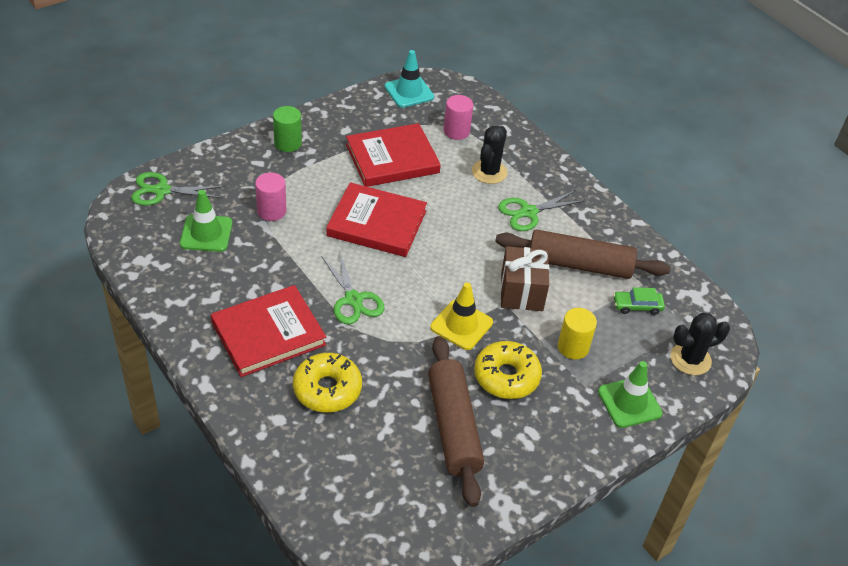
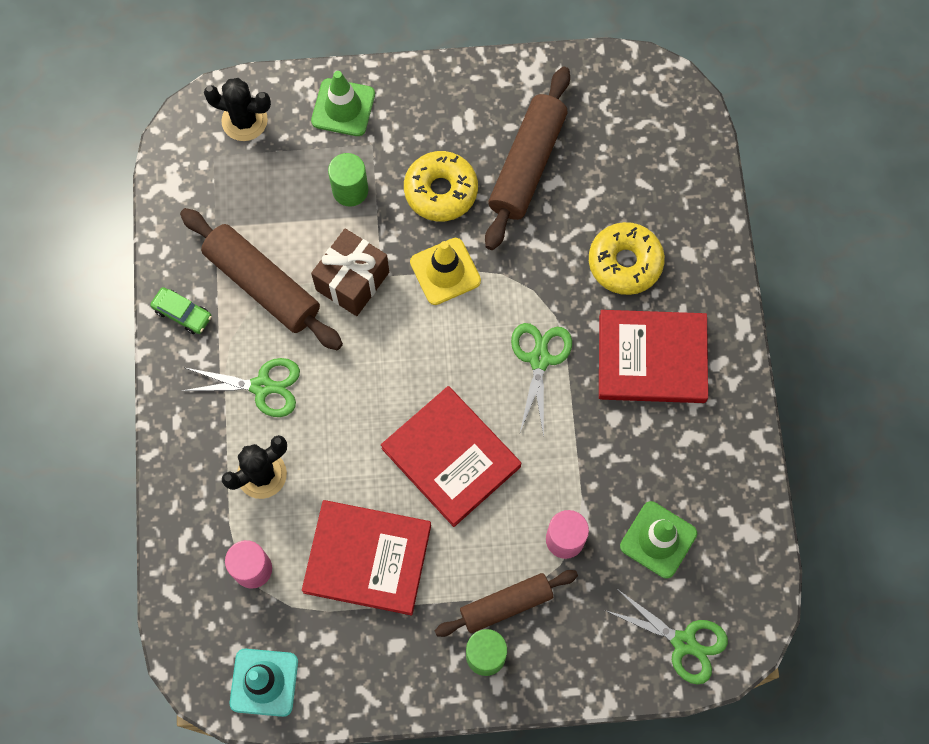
camera: 145 degrees left, 25 degrees up
yellow cylinder [558,308,597,359] -> green cylinder [328,153,368,207]
green car [613,287,665,315] -> green car moved to [150,287,212,334]
none -> brown rolling pin [435,570,578,637]

